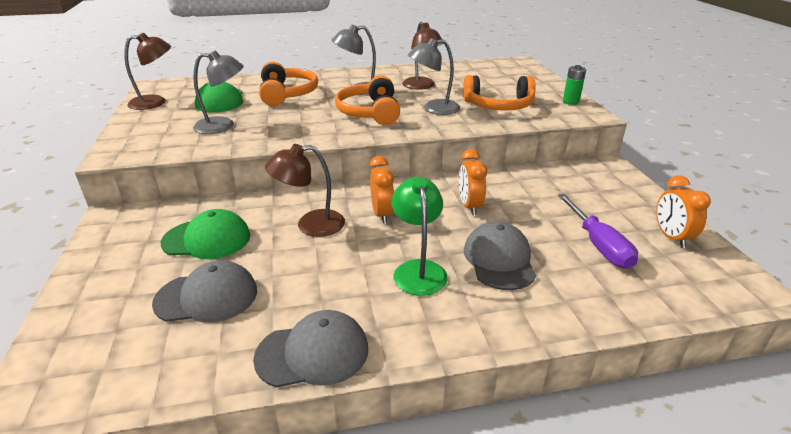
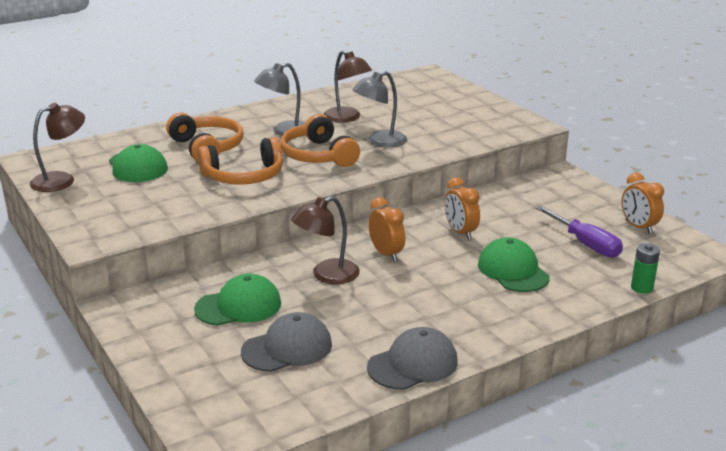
camera: 20 degrees left, 5 degrees down
grey lamp [193,50,244,134] -> none
green lamp [391,177,448,296] -> none
orange headphones [463,75,536,110] -> orange headphones moved to [198,137,283,185]
grey cap [464,221,536,290] -> green cap [478,237,550,292]
green battery [563,65,586,105] -> green battery moved to [631,243,660,294]

